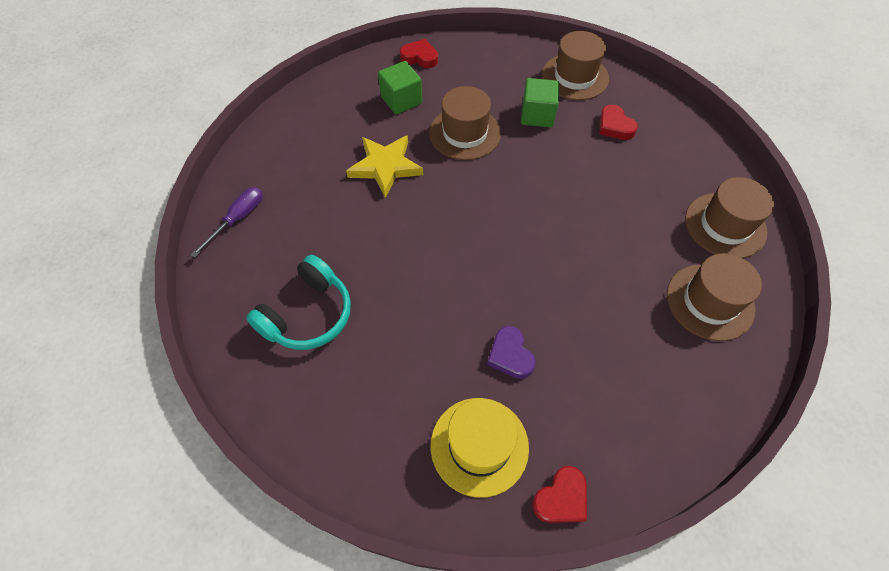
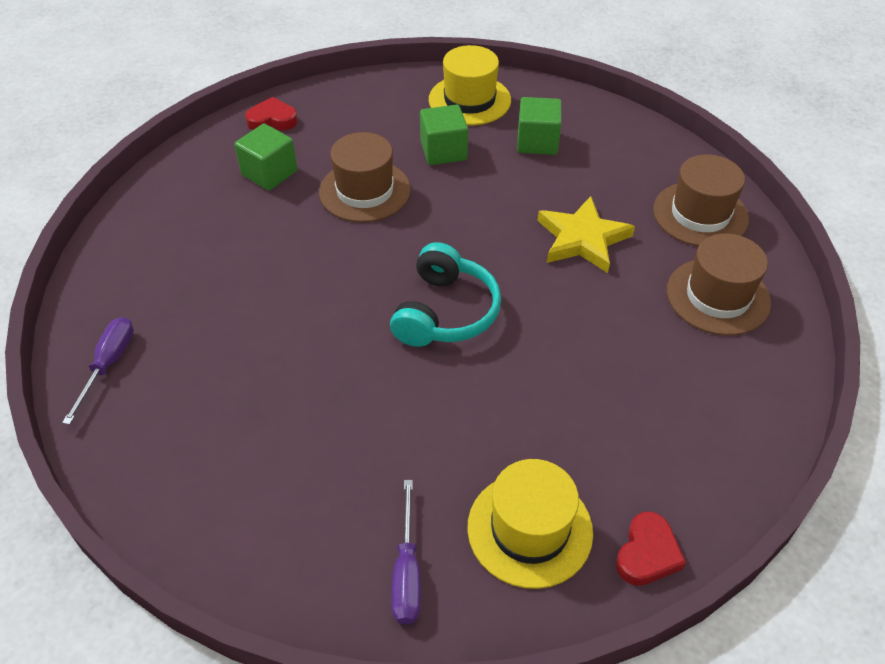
camera: 20 degrees left, 10 degrees down
turquoise headphones [246,255,351,350] -> turquoise headphones moved to [390,242,501,347]
yellow star [346,135,423,198] -> yellow star moved to [538,196,635,273]
purple heart [487,326,536,379] -> none
brown hat [542,31,609,100] -> yellow hat [429,45,511,126]
red heart [599,105,638,140] -> green cube [517,97,562,155]
none -> purple screwdriver [391,480,421,625]

